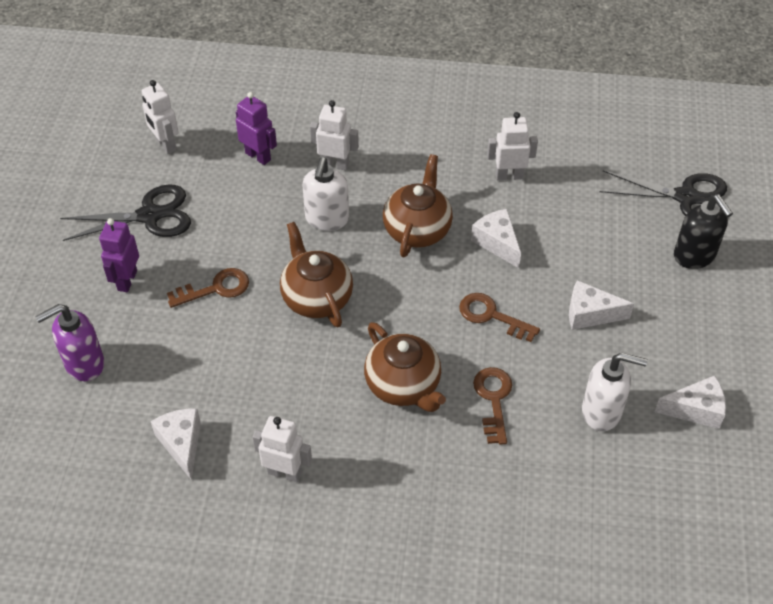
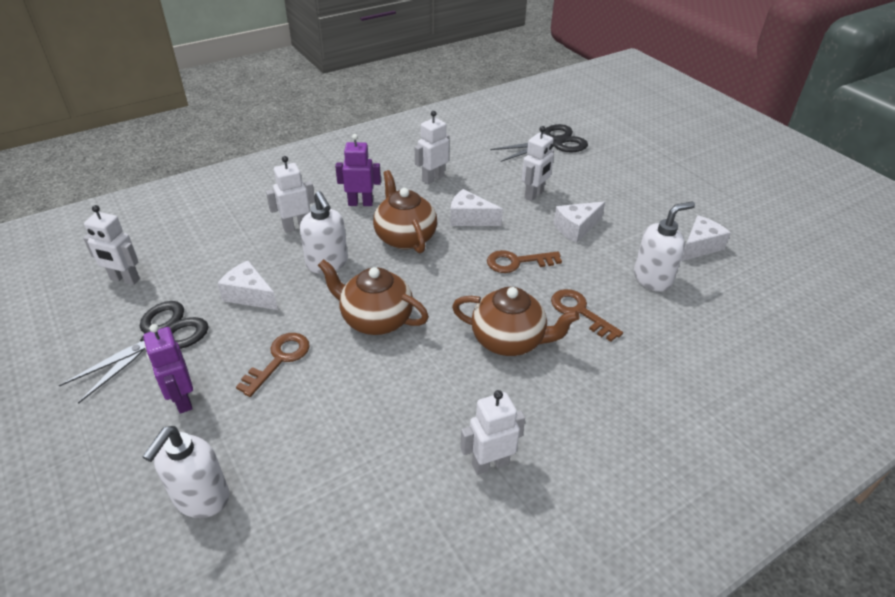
camera: 40 degrees left, 10 degrees down
purple soap dispenser [35,304,104,381] -> white soap dispenser [143,426,230,518]
white cheese [151,408,201,480] -> white cheese moved to [217,260,278,310]
purple robot [236,92,277,165] -> purple robot moved to [335,134,381,206]
black soap dispenser [674,195,733,269] -> none
none -> white robot [522,126,554,201]

